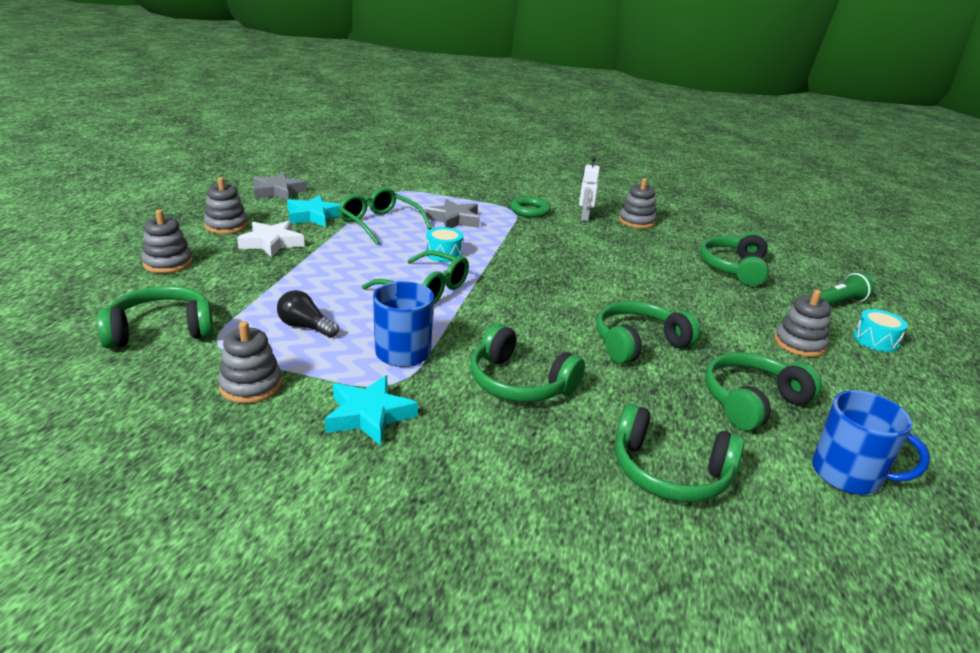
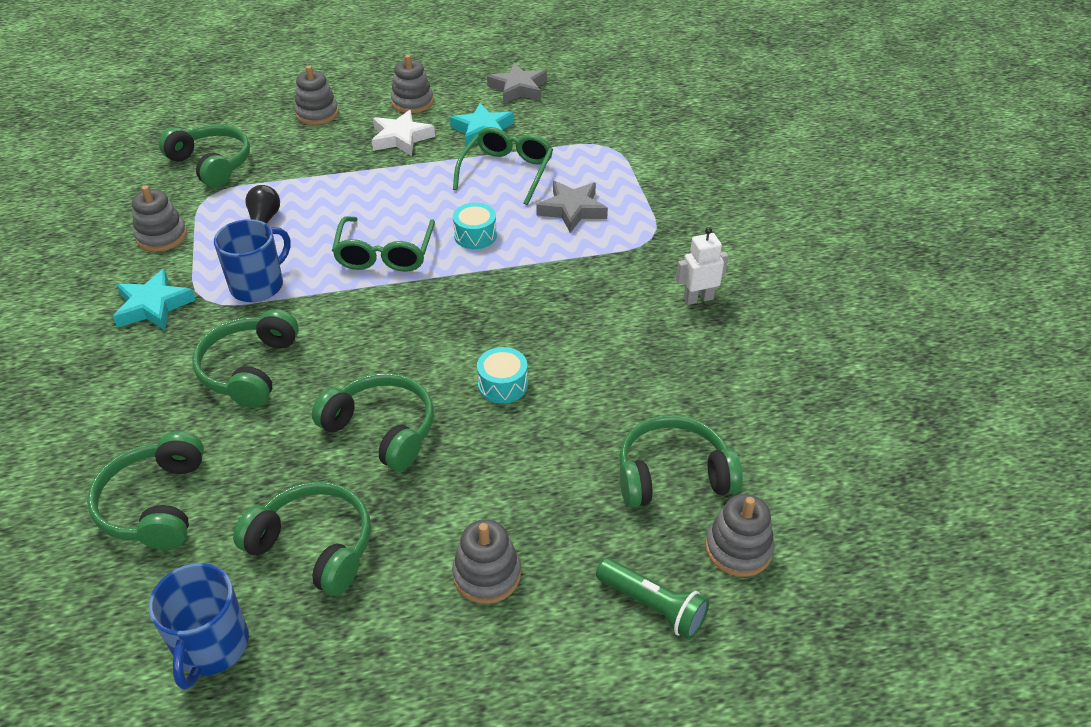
camera: 65 degrees right, 15 degrees up
green ring [510,196,551,217] -> none
grey stacking toy [619,178,657,229] -> grey stacking toy moved to [705,494,775,577]
turquoise drum [854,309,908,352] -> turquoise drum moved to [477,347,528,404]

